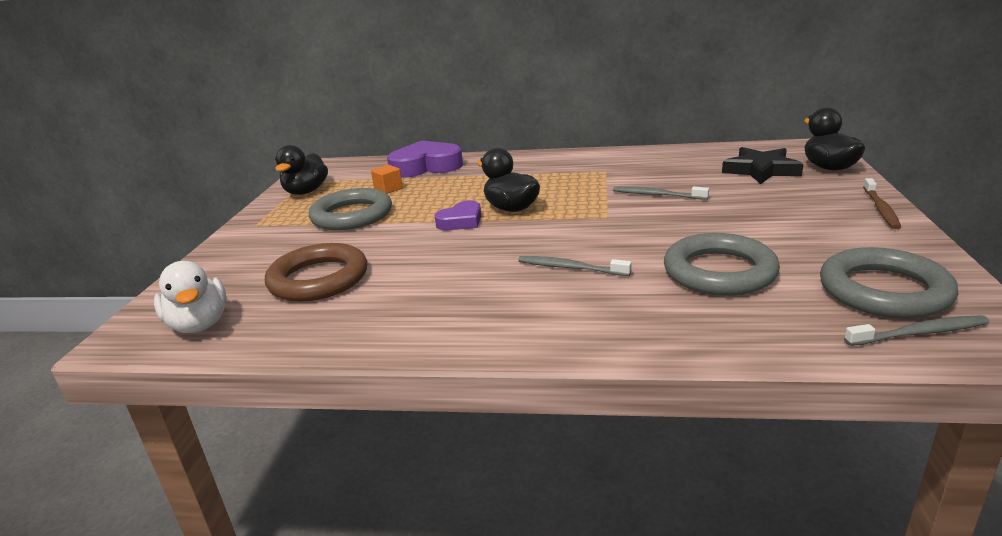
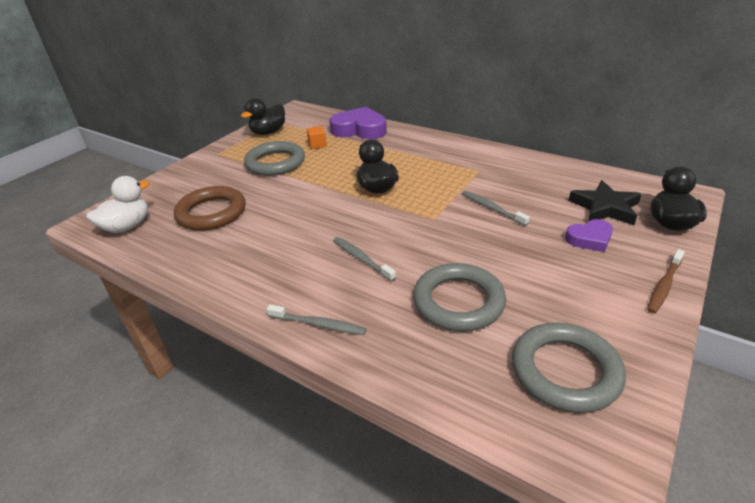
camera: 25 degrees right, 10 degrees up
white duck [154,261,227,333] -> white duck turned 135 degrees counterclockwise [86,176,150,233]
purple heart [434,201,481,230] -> purple heart moved to [565,219,613,252]
grey toothbrush [844,315,990,346] -> grey toothbrush moved to [267,304,367,335]

